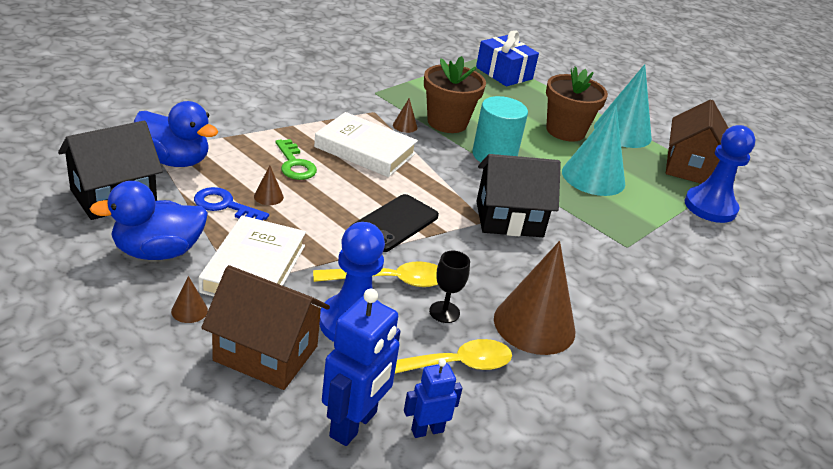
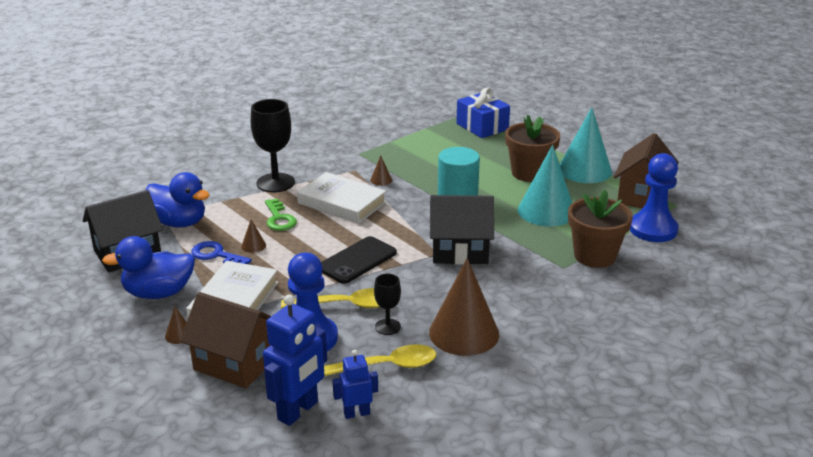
camera: 10 degrees right, 5 degrees down
brown flower pot [424,56,486,133] -> brown flower pot moved to [568,190,633,268]
none -> black goblet [251,99,295,192]

